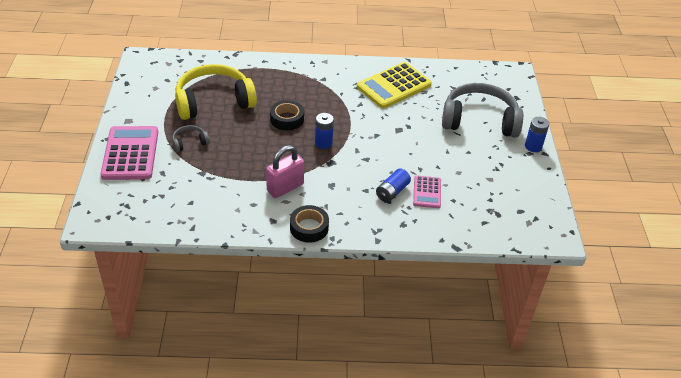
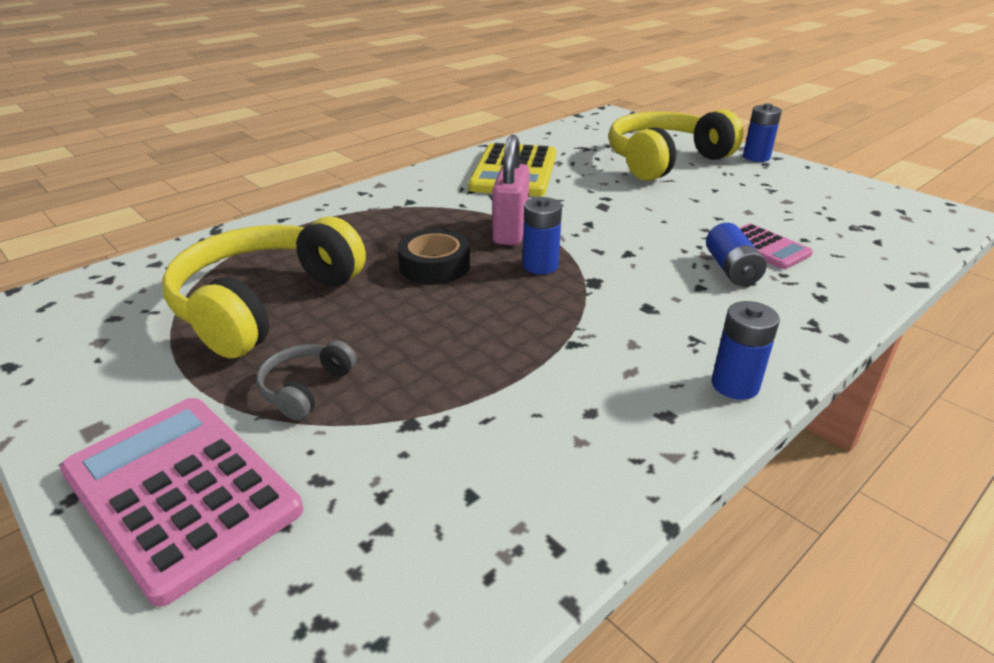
camera: 40 degrees left, 10 degrees down
pink padlock [266,145,304,198] -> pink padlock moved to [492,135,530,245]
black tape [290,205,329,243] -> blue battery [711,301,780,400]
grey headphones [442,83,523,138] -> yellow headphones [609,109,743,181]

